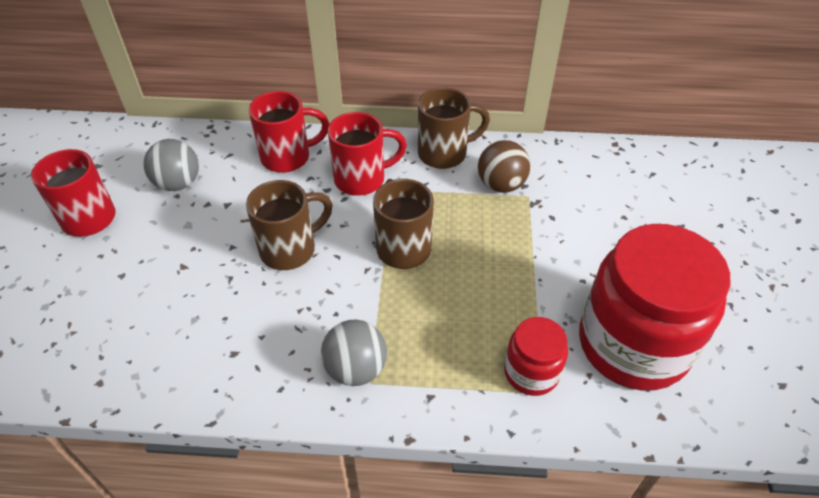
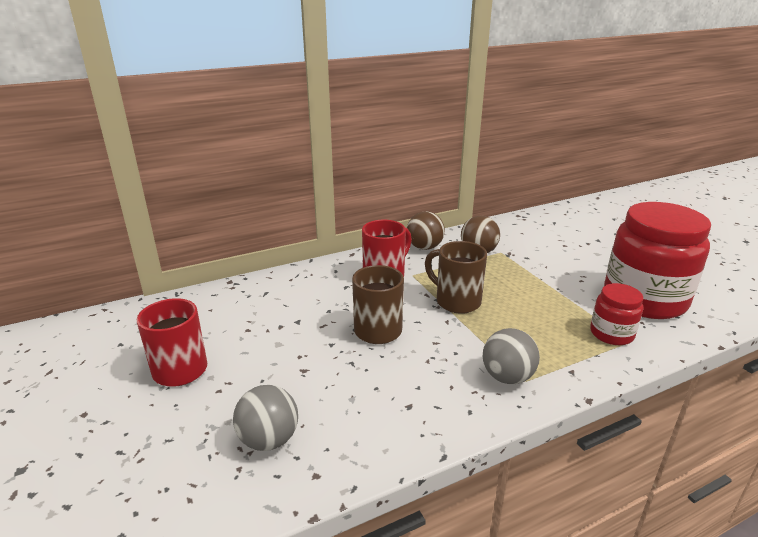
camera: 30 degrees left, 20 degrees down
grey ball [143,139,199,191] -> grey ball moved to [233,385,298,451]
red mug [249,91,330,173] -> none
brown mug [418,88,490,169] -> brown ball [407,212,445,250]

